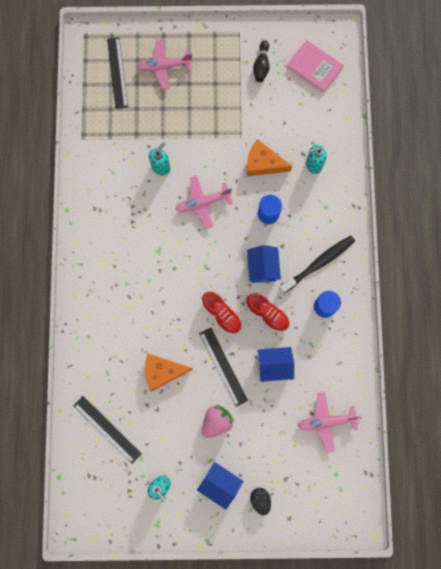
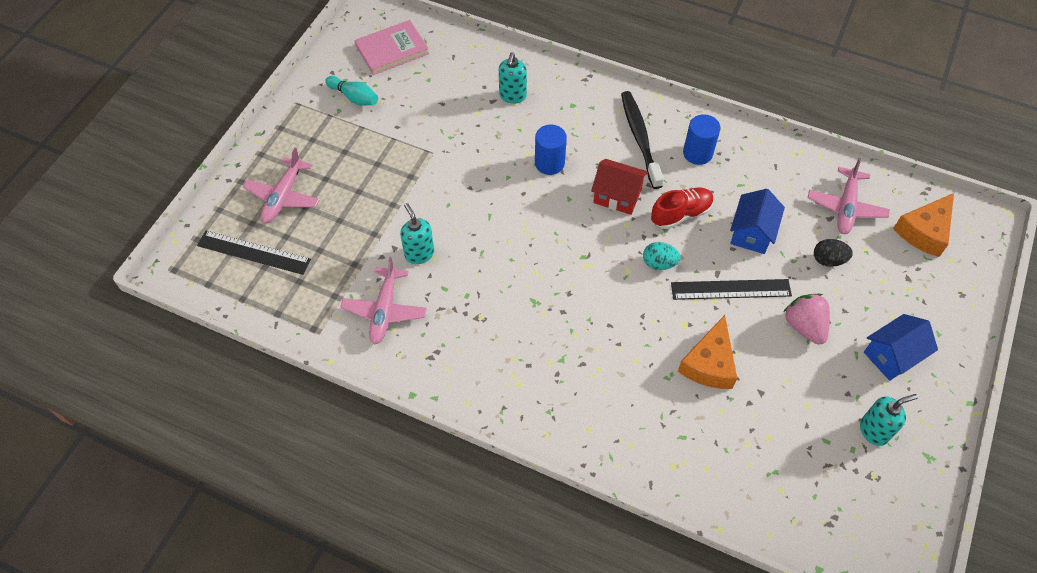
camera: 65 degrees left, 20 degrees down
black ruler [73,396,142,464] -> none
pink plane [175,175,233,229] -> pink plane moved to [340,257,427,345]
red shoe [202,292,242,334] -> turquoise egg [643,242,681,270]
orange cheese [247,139,292,176] -> orange cheese moved to [893,193,954,257]
blue house [247,245,281,283] -> red house [591,159,648,215]
black egg [250,488,271,515] -> black egg moved to [814,239,853,267]
black bowling pin [253,40,269,82] -> turquoise bowling pin [325,76,378,105]

